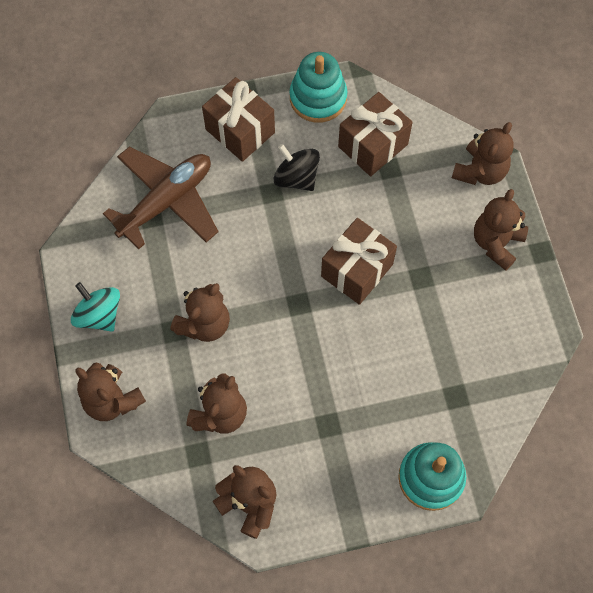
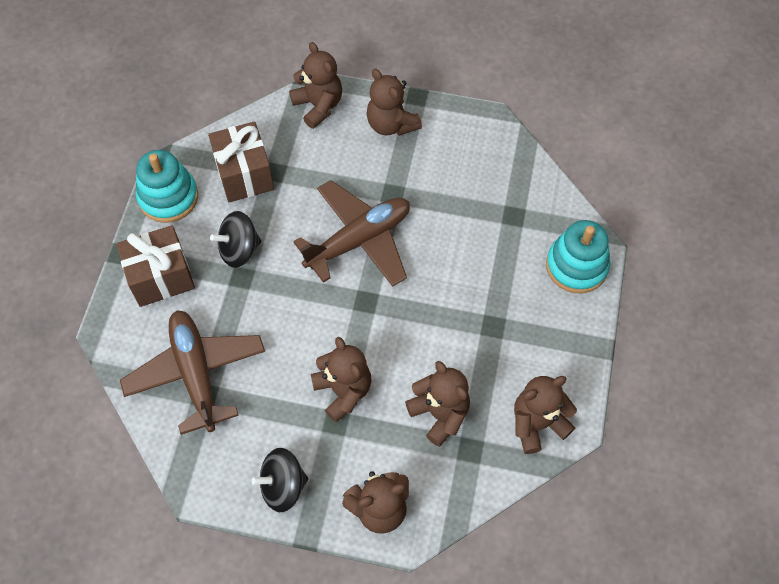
camera: 65 degrees left, 5 degrees down
turquoise spinning top [71,282,120,332] -> black spinning top [251,448,308,512]
brown gift [321,218,397,305] -> brown plane [293,180,410,287]

